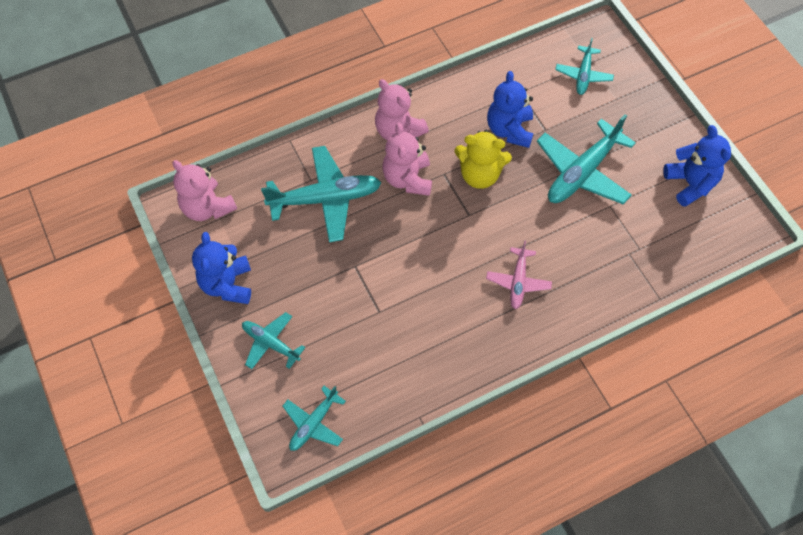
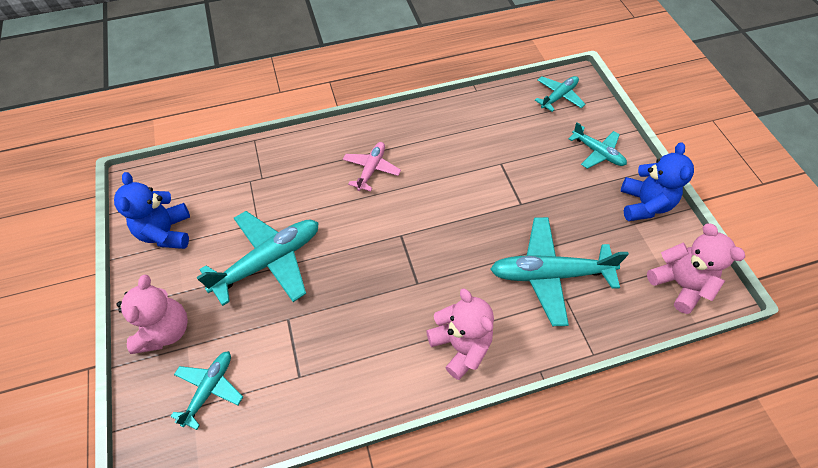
camera: 170 degrees left, 5 degrees down
pink teddy bear [382,122,432,196] -> pink teddy bear moved to [117,275,188,354]
yellow teddy bear [455,130,512,189] -> none
blue teddy bear [487,71,533,148] -> none

